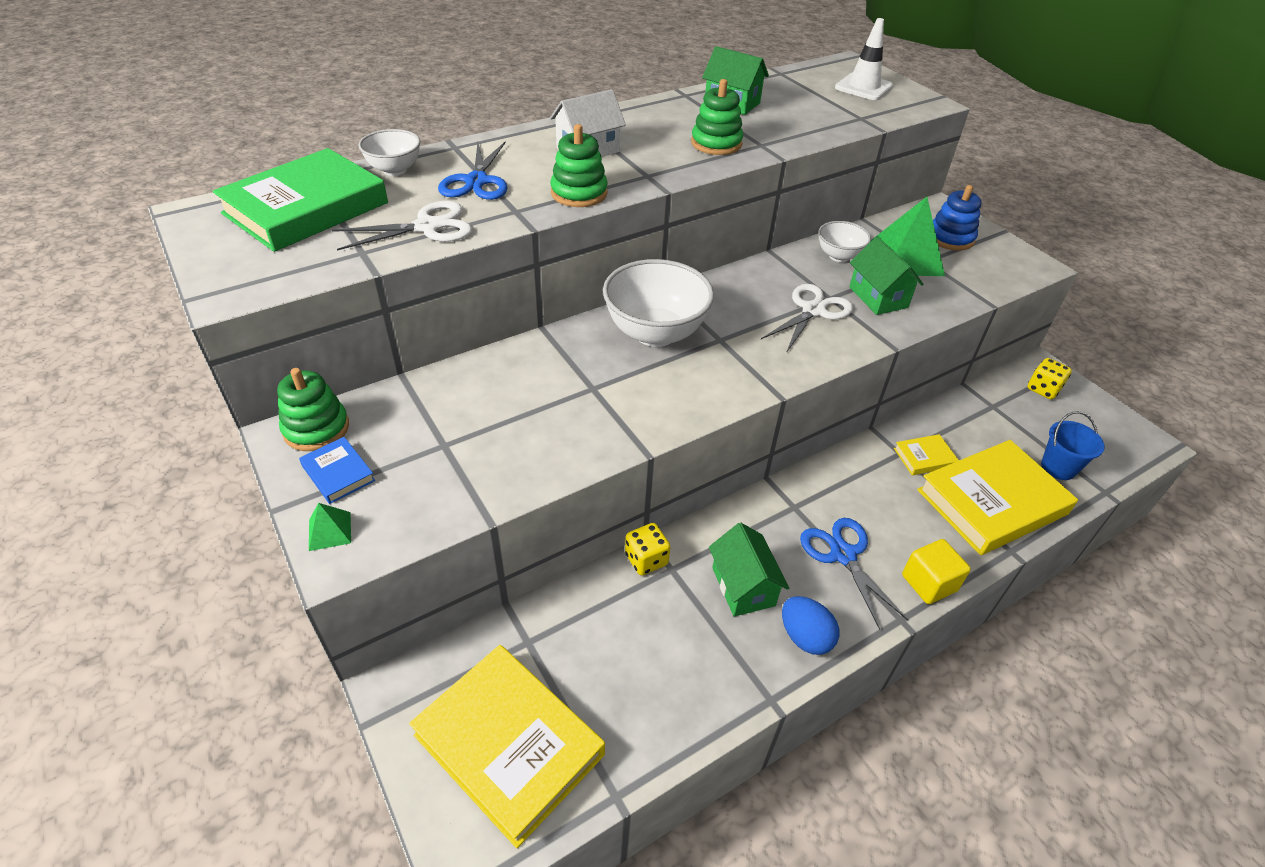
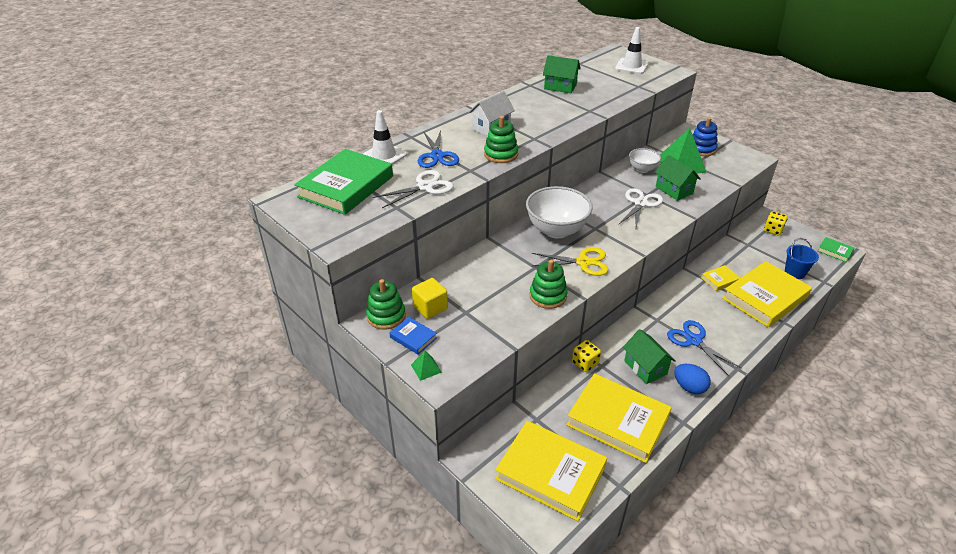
camera: 10 degrees left, 5 degrees down
white bowl [358,129,420,176] -> white traffic cone [363,110,407,165]
green stacking toy [691,79,743,155] -> green stacking toy moved to [530,260,568,309]
yellow cube [902,539,971,604] -> yellow cube moved to [412,278,448,319]
none -> yellow scissors [532,248,608,276]
none -> yellow book [566,373,672,463]
none -> green book [818,237,854,262]

